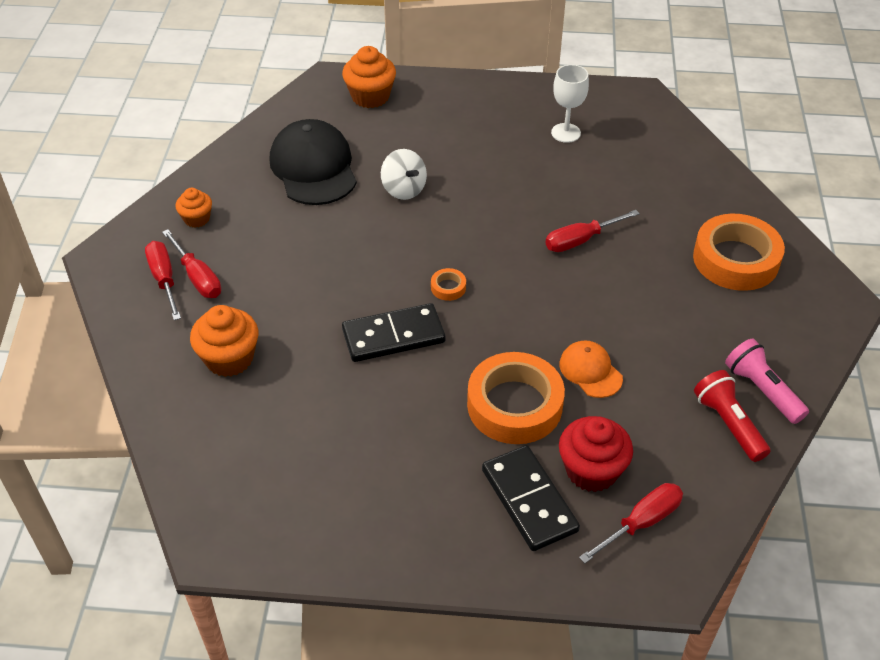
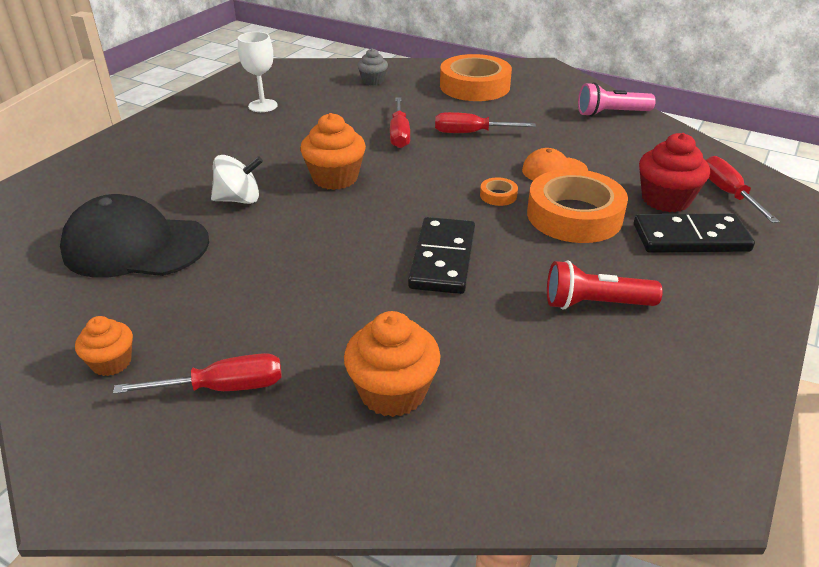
camera: 65 degrees left, 10 degrees down
red screwdriver [145,241,181,320] -> red screwdriver moved to [435,112,536,133]
orange cupcake [342,46,396,108] -> orange cupcake moved to [300,113,366,190]
orange tape [431,268,466,301] -> orange tape moved to [480,177,518,206]
red flashlight [694,370,771,462] -> red flashlight moved to [547,260,663,310]
none -> grey cupcake [357,48,388,86]

